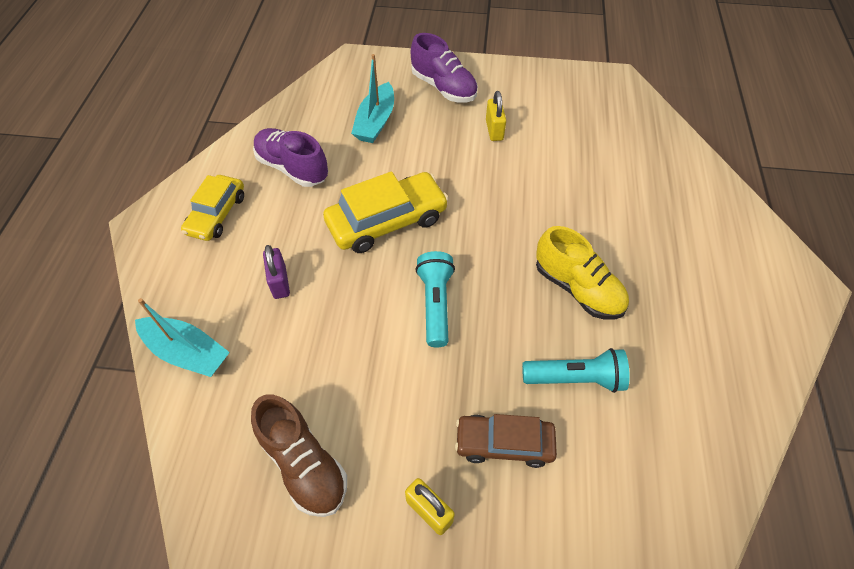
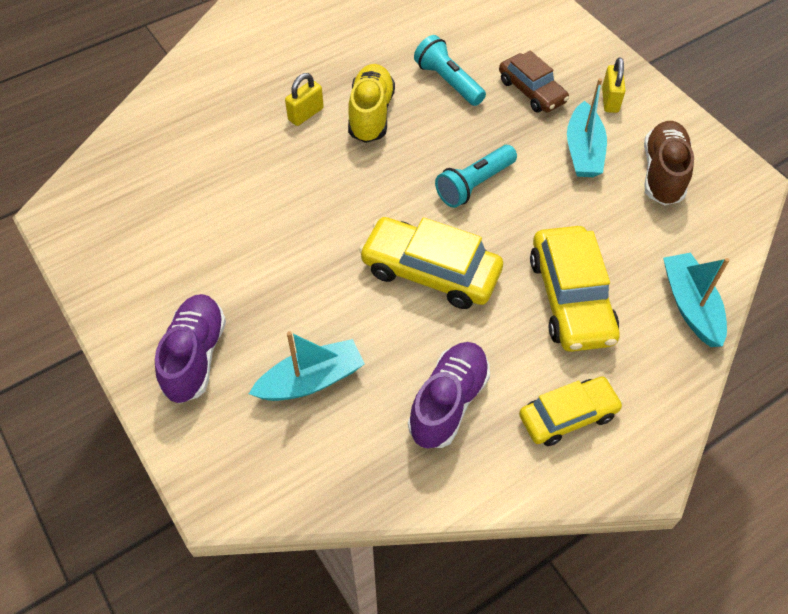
camera: 130 degrees left, 0 degrees up
purple shoe [253,128,328,187] -> purple shoe turned 150 degrees counterclockwise [408,342,490,449]
purple padlock [263,245,290,299] -> yellow car [530,226,620,352]
yellow padlock [486,91,506,141] -> yellow padlock moved to [285,73,324,126]
none -> turquoise boat [567,78,607,177]

